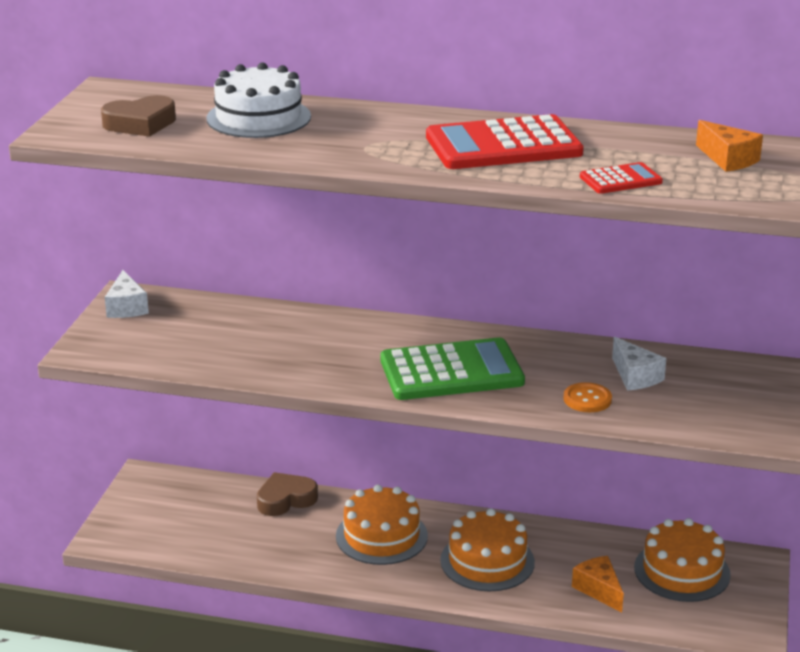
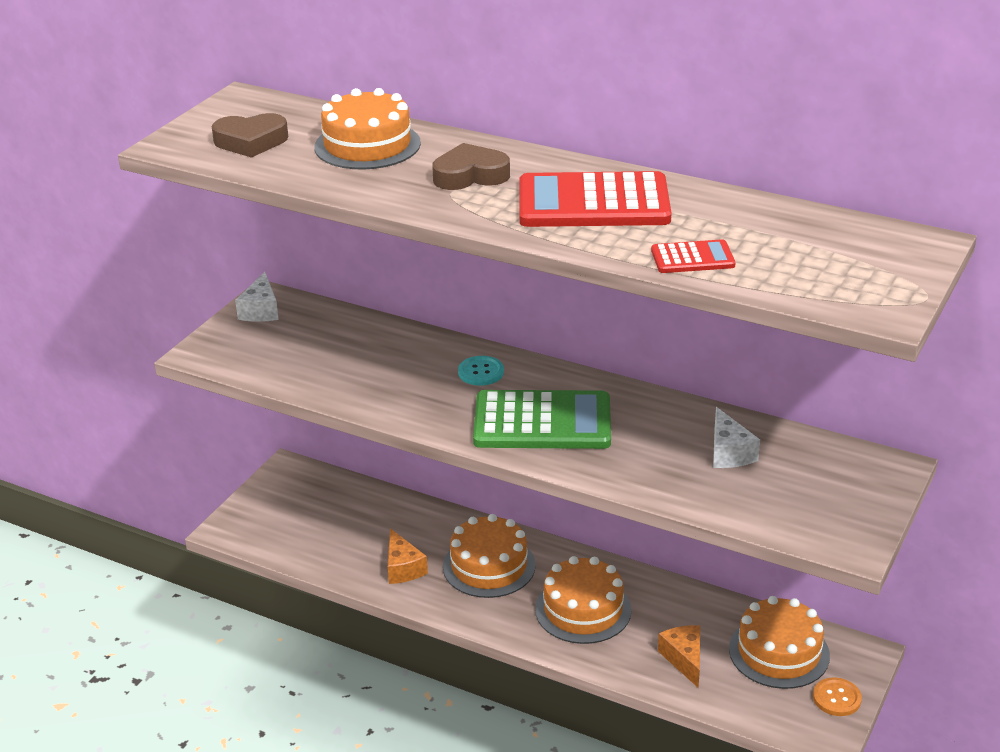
camera: 15 degrees right, 5 degrees up
white cake [206,62,311,138] -> orange cake [314,88,421,170]
brown heart [257,472,318,516] -> brown heart moved to [432,143,510,190]
orange button [563,382,612,412] -> orange button moved to [813,677,862,716]
orange cheese [696,120,763,172] -> orange cheese moved to [388,528,428,584]
none -> turquoise button [458,356,504,386]

